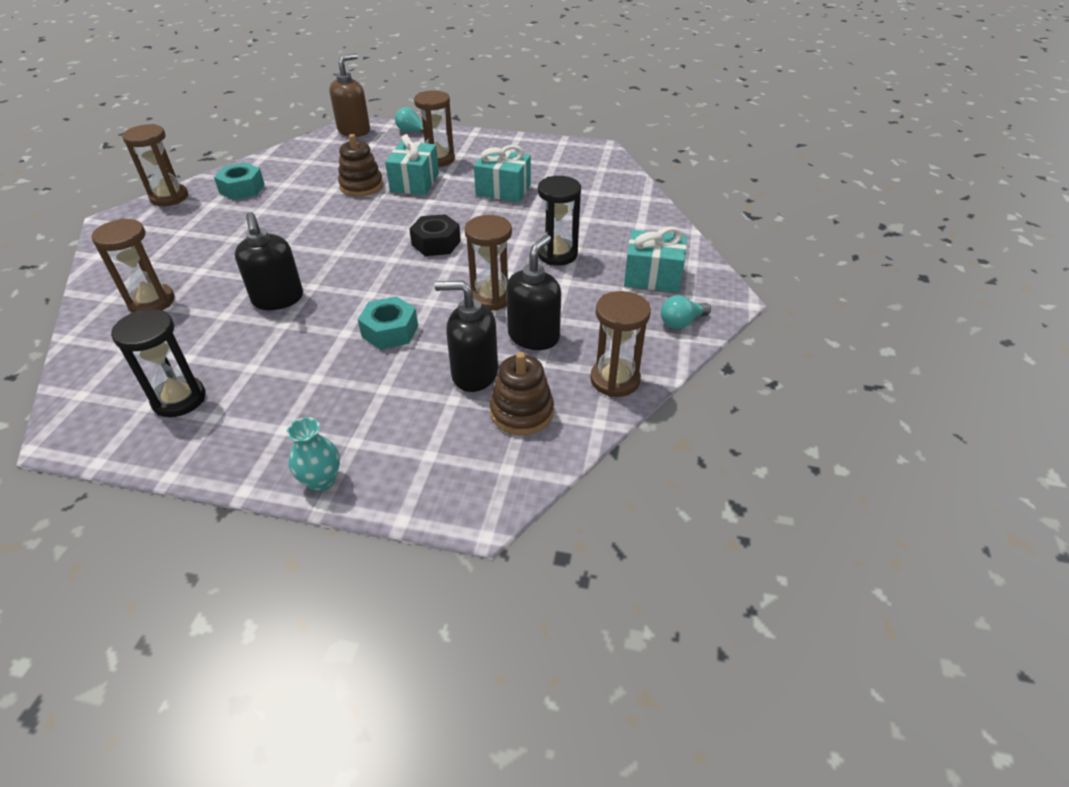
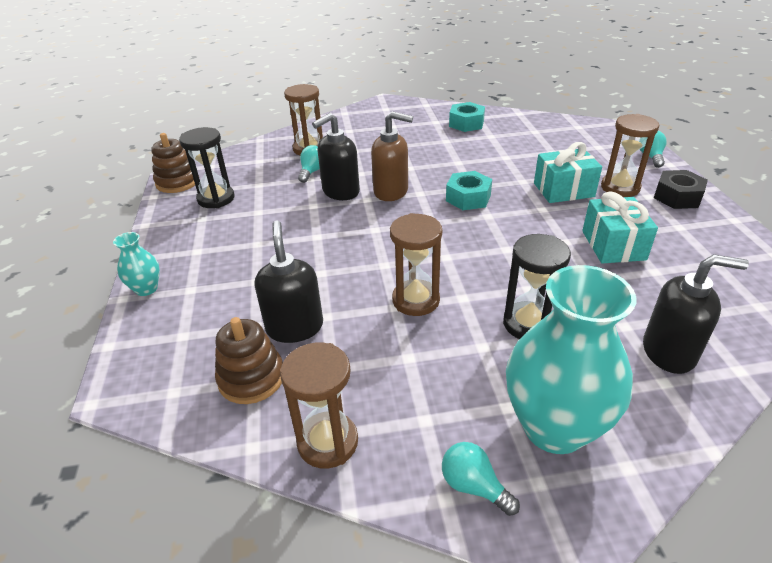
camera: 70 degrees right, 5 degrees down
brown hourglass [122,124,188,206] -> none
brown soap dispenser [329,53,370,137] -> brown soap dispenser moved to [371,111,413,201]
brown stacking toy [338,134,383,197] -> brown stacking toy moved to [151,133,195,193]
turquoise nut [358,296,418,350] -> turquoise nut moved to [446,171,492,210]
black nut [409,214,461,256] -> black nut moved to [654,170,708,209]
black soap dispenser [506,235,561,350] -> black soap dispenser moved to [643,254,749,374]
turquoise gift [624,226,687,293] -> turquoise vase [506,265,636,454]
none -> turquoise light bulb [298,145,320,183]

